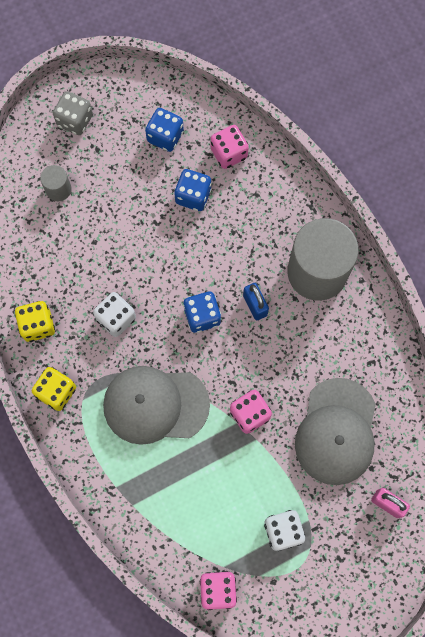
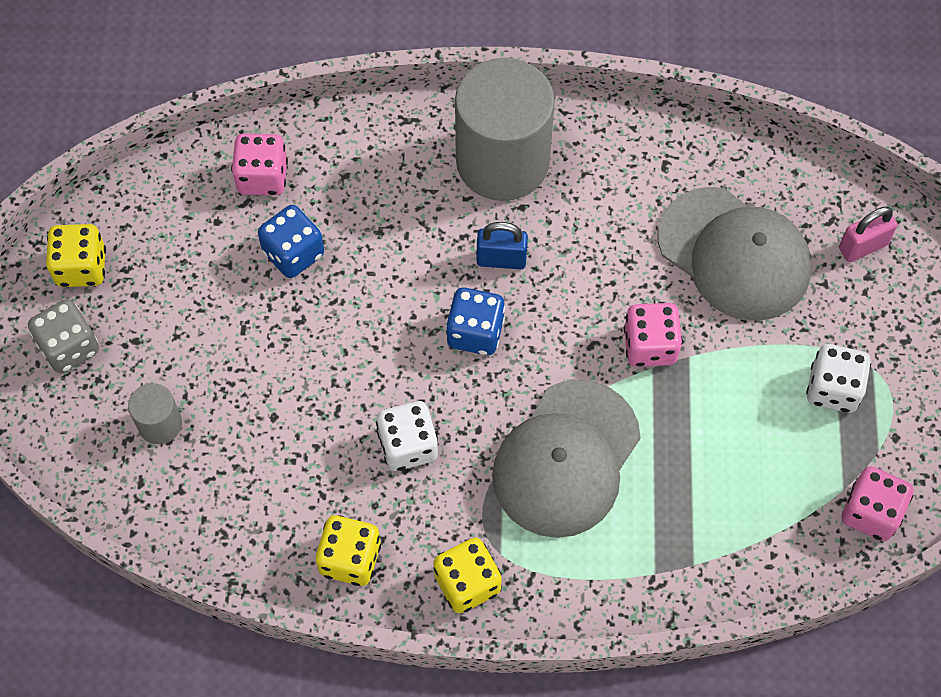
camera: 60 degrees left, 10 degrees down
blue dice [145,108,184,152] -> none
none -> yellow dice [46,224,106,287]

